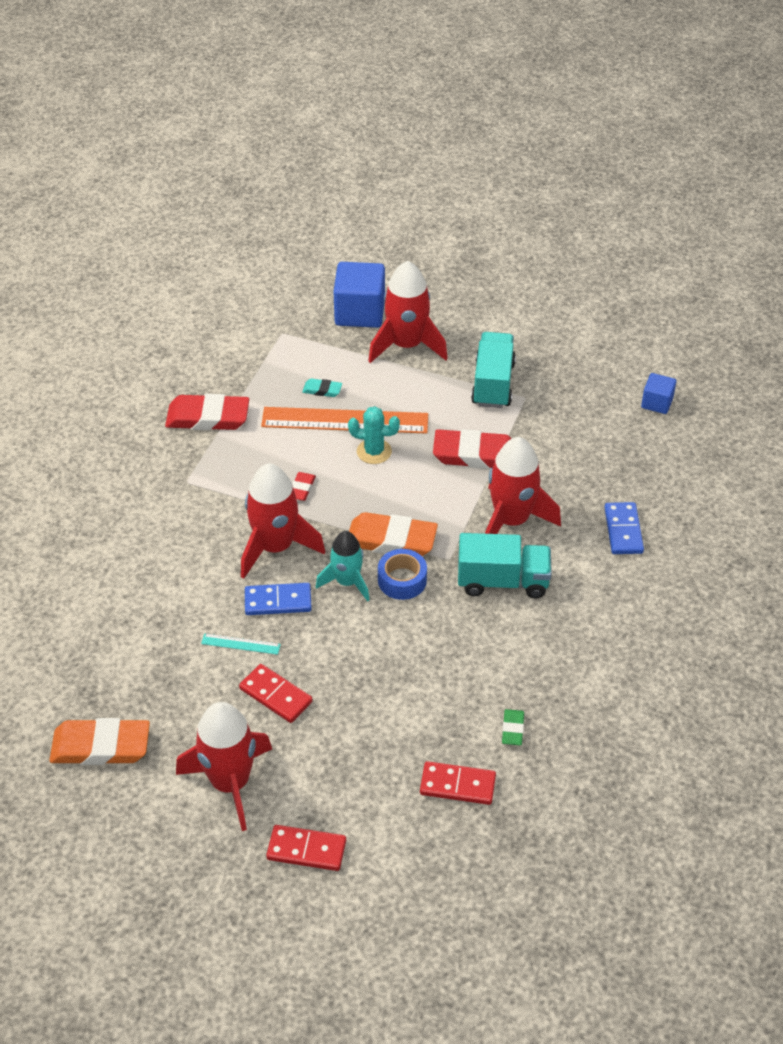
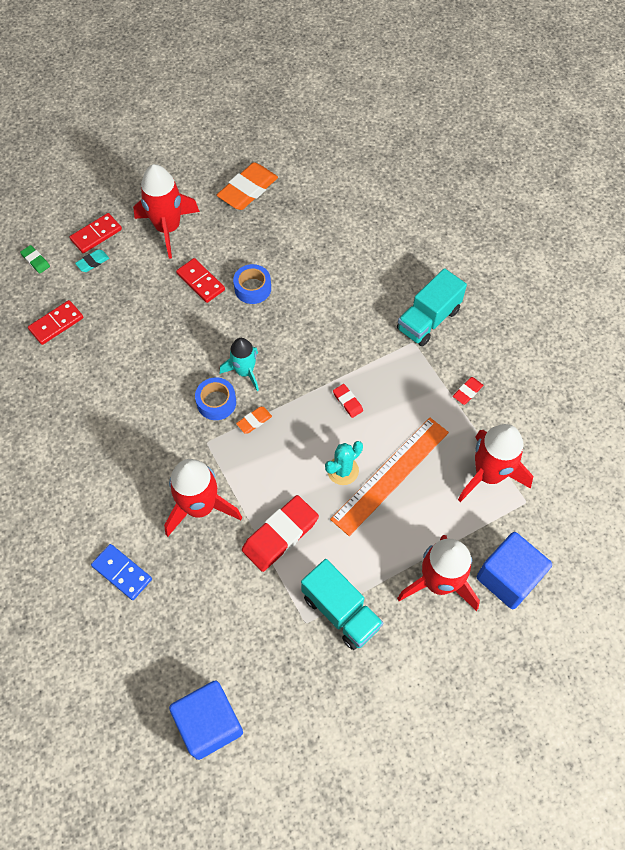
camera: 130 degrees right, 15 degrees up
red eraser [165,394,249,430] -> red eraser [453,377,483,405], size x0.47
turquoise ruler [201,633,281,655] -> blue tape [233,264,271,304]
red domino [239,664,313,723] -> red domino turned 60 degrees clockwise [176,258,225,303]
red rocket [241,463,325,579] -> red rocket moved to [458,424,533,502]
blue domino [245,583,312,615] -> none
turquoise eraser [302,378,342,397] -> turquoise eraser moved to [75,249,109,272]
orange eraser [349,512,438,556] -> orange eraser [236,407,272,433], size x0.47
turquoise truck [458,533,552,598] -> turquoise truck moved to [397,268,467,346]
green eraser [502,709,524,745] -> green eraser moved to [20,245,50,274]
blue cube [641,373,676,414] -> blue cube [169,680,243,760], size x1.84

